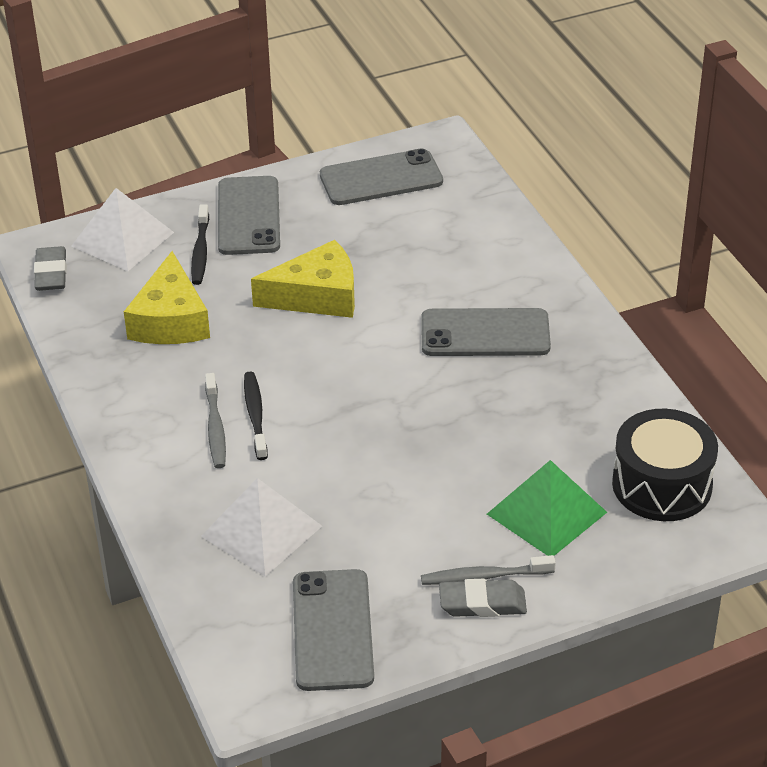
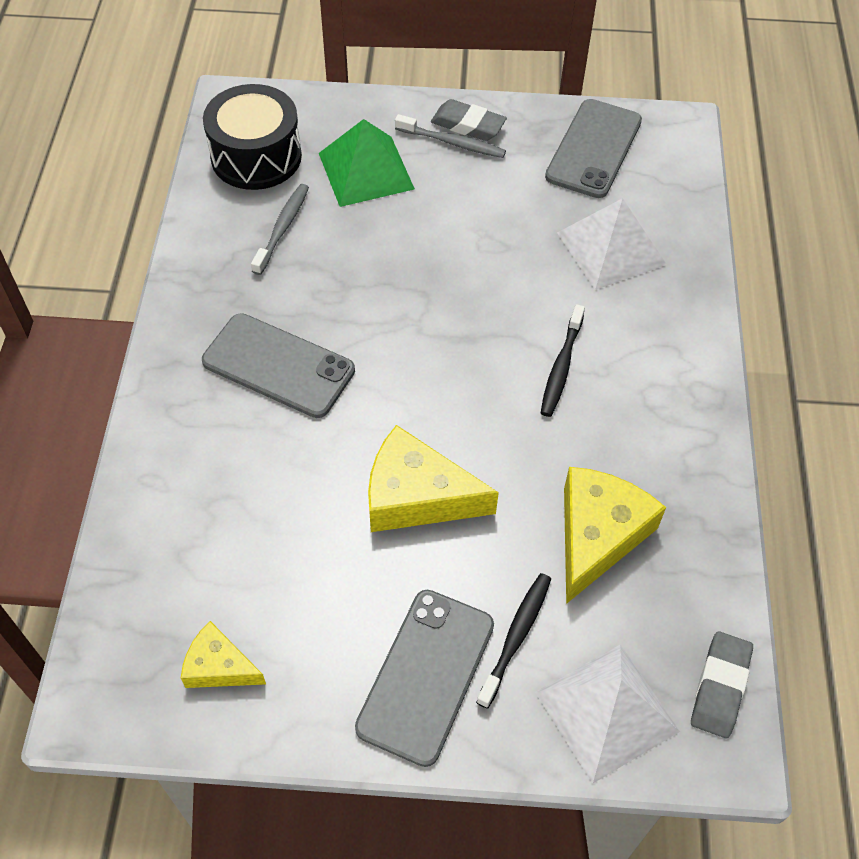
camera: 155 degrees left, 15 degrees up
grey toothbrush [205,373,226,468] -> grey toothbrush moved to [251,184,309,275]
grey phone [320,148,443,205] -> yellow cheese [181,621,266,688]

